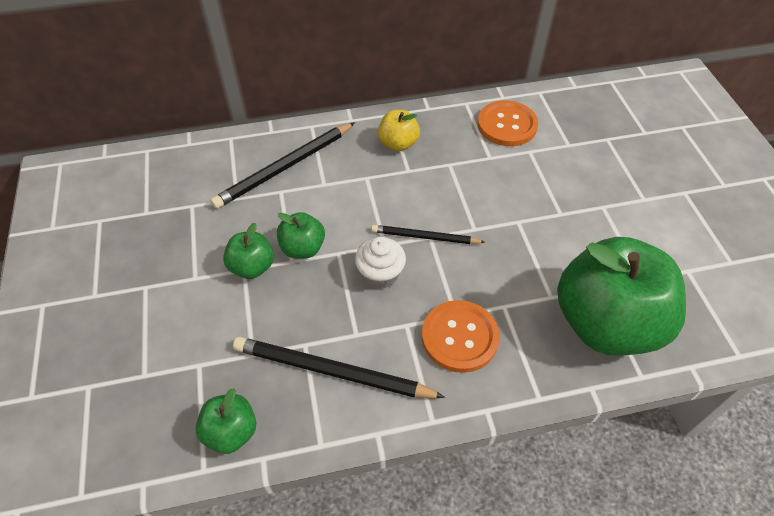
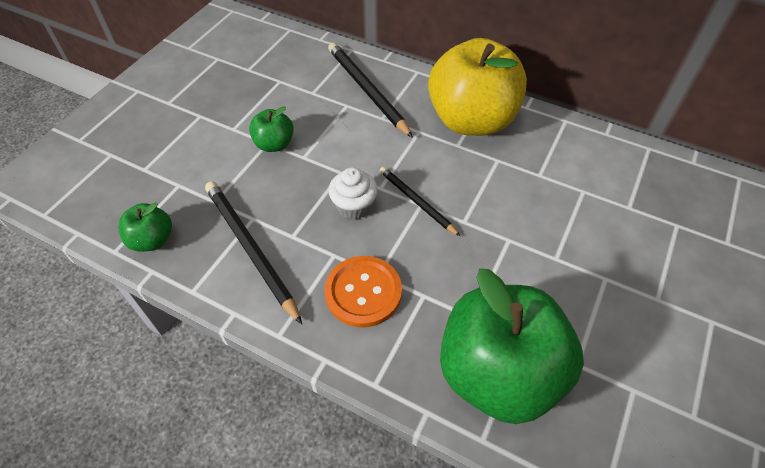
camera: 40 degrees right, 0 degrees up
black pencil [210,122,355,209] -> black pencil turned 60 degrees clockwise [328,42,413,138]
green apple [277,212,325,259] -> none
yellow apple [378,110,420,151] -> yellow apple [428,38,527,136], size x2.24
orange button [477,100,538,146] -> none

